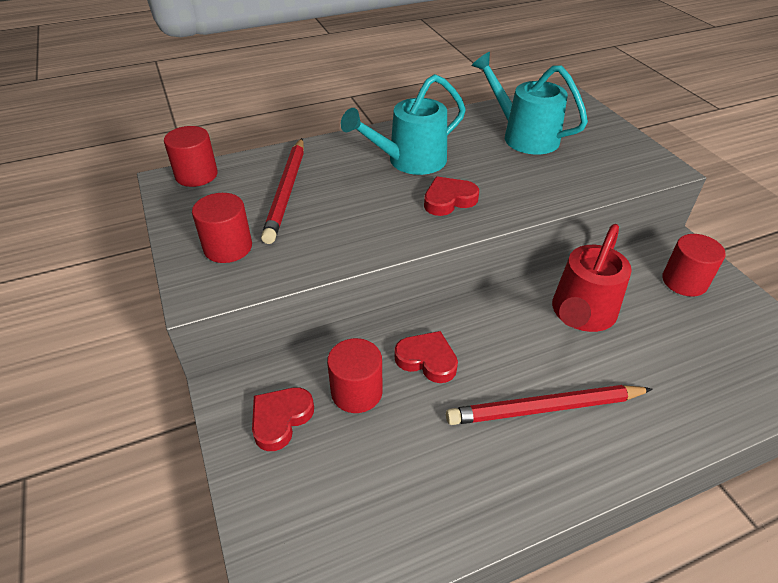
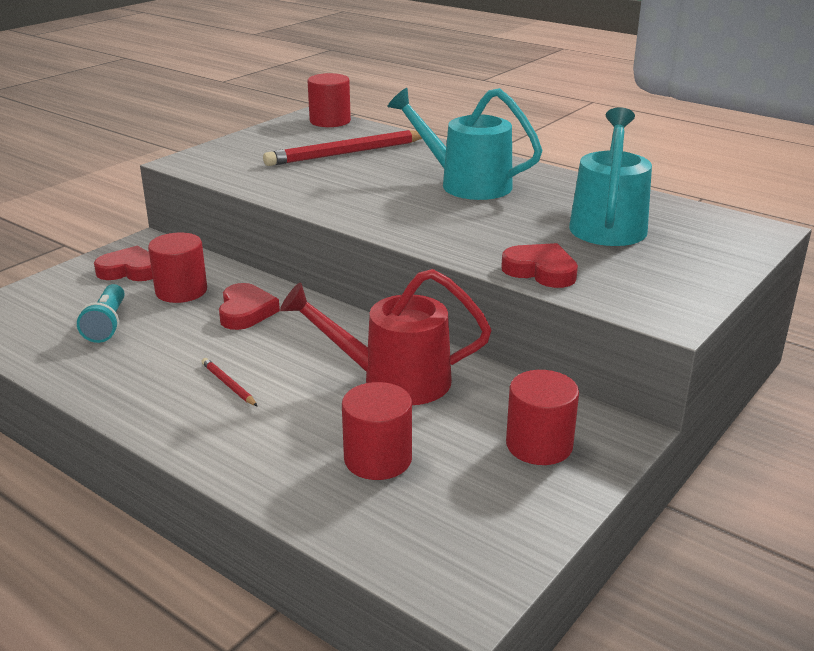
camera: 60 degrees right, 15 degrees down
red cylinder [192,193,252,263] -> red cylinder moved to [342,382,412,480]
red heart [424,176,479,216] -> red heart moved to [501,243,578,288]
red pencil [446,385,653,425] -> red pencil [202,358,257,406], size x0.43
none -> turquoise flashlight [77,284,125,343]

